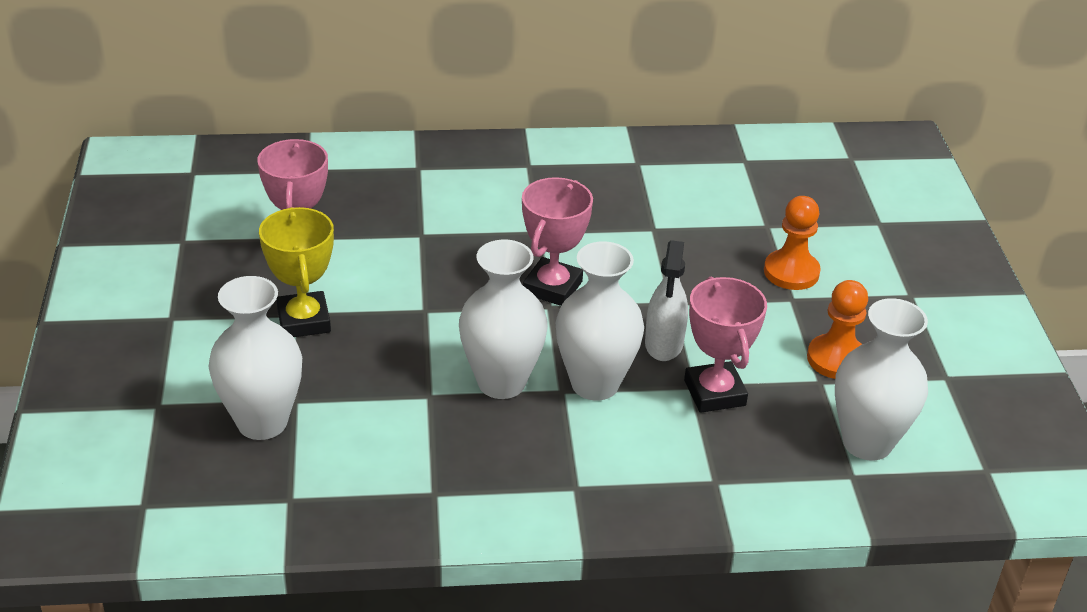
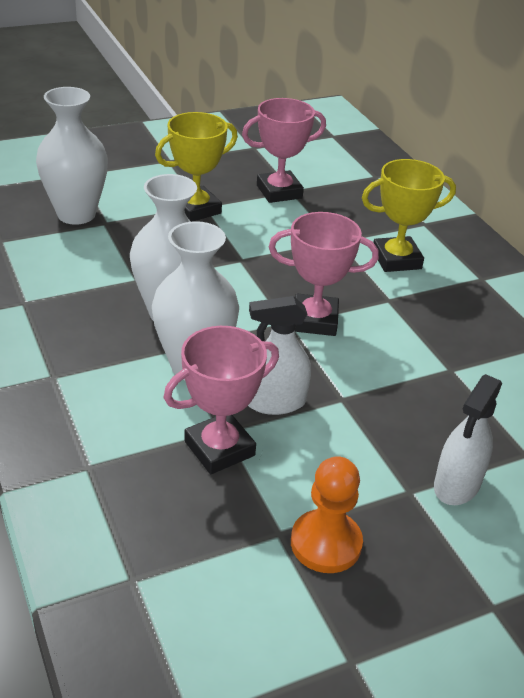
camera: 70 degrees right, 0 degrees up
orange pawn [764,196,821,290] -> white spray bottle [434,374,502,505]
white vase [835,298,928,461] -> none
none -> yellow trophy [362,159,456,272]

